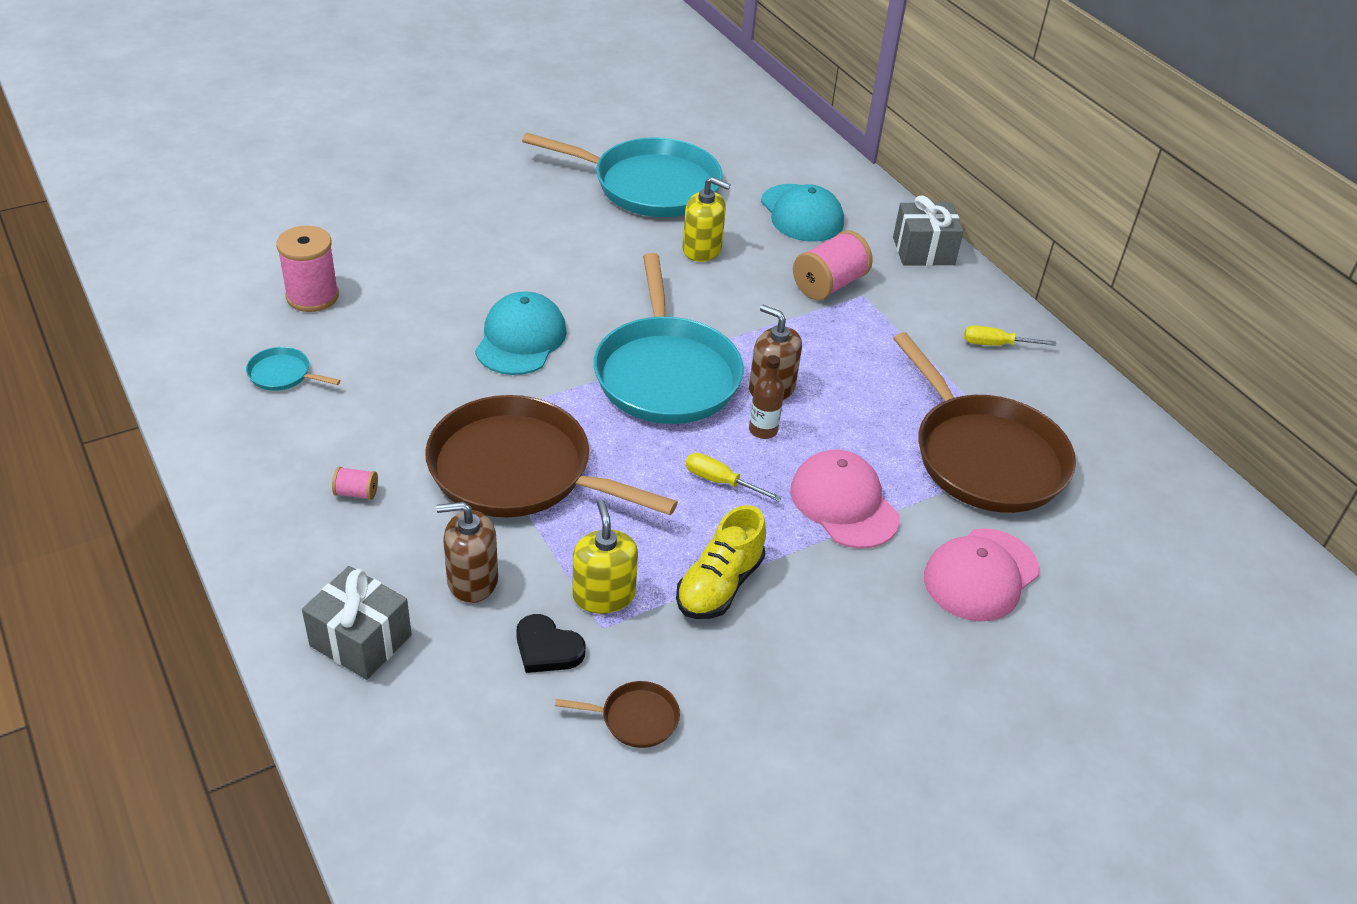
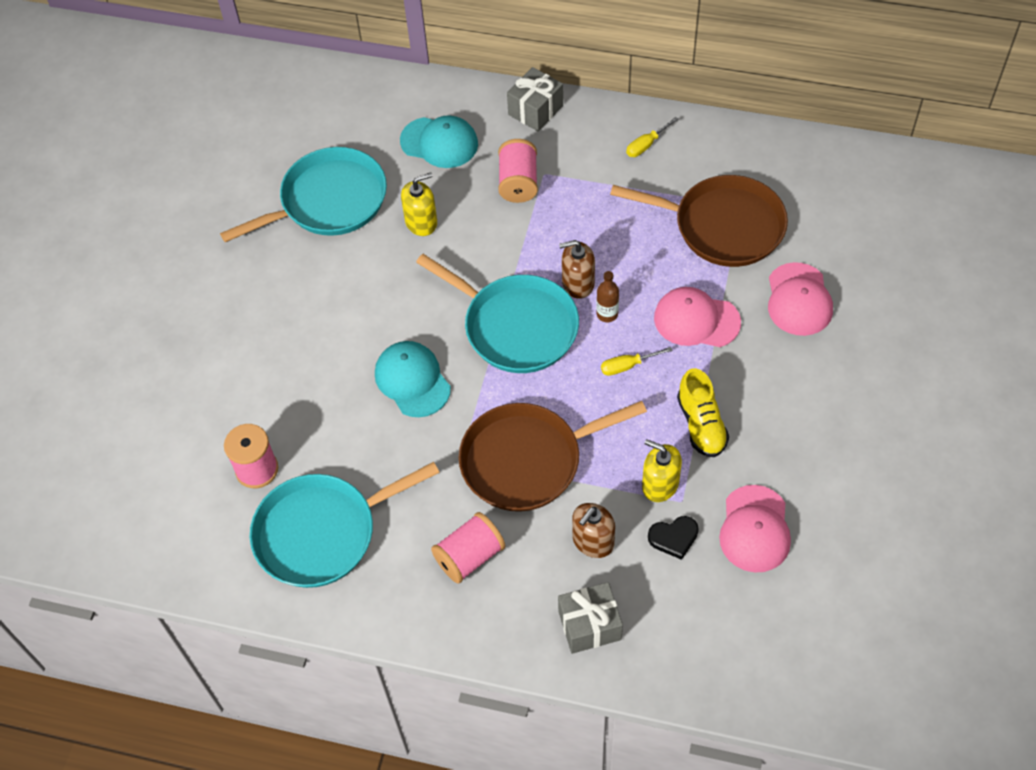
camera: 40 degrees left, 15 degrees up
turquoise pan [246,347,341,391] -> turquoise pan [250,462,440,588], size x2.48
pink spool [332,467,378,500] -> pink spool [431,512,505,584], size x2.09
brown pan [555,681,680,748] -> pink cap [719,485,791,572]

